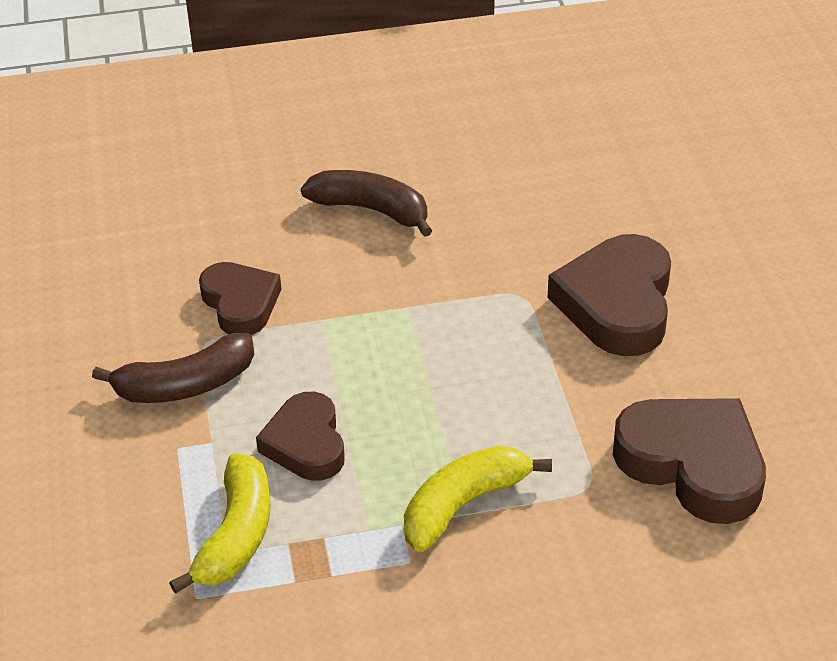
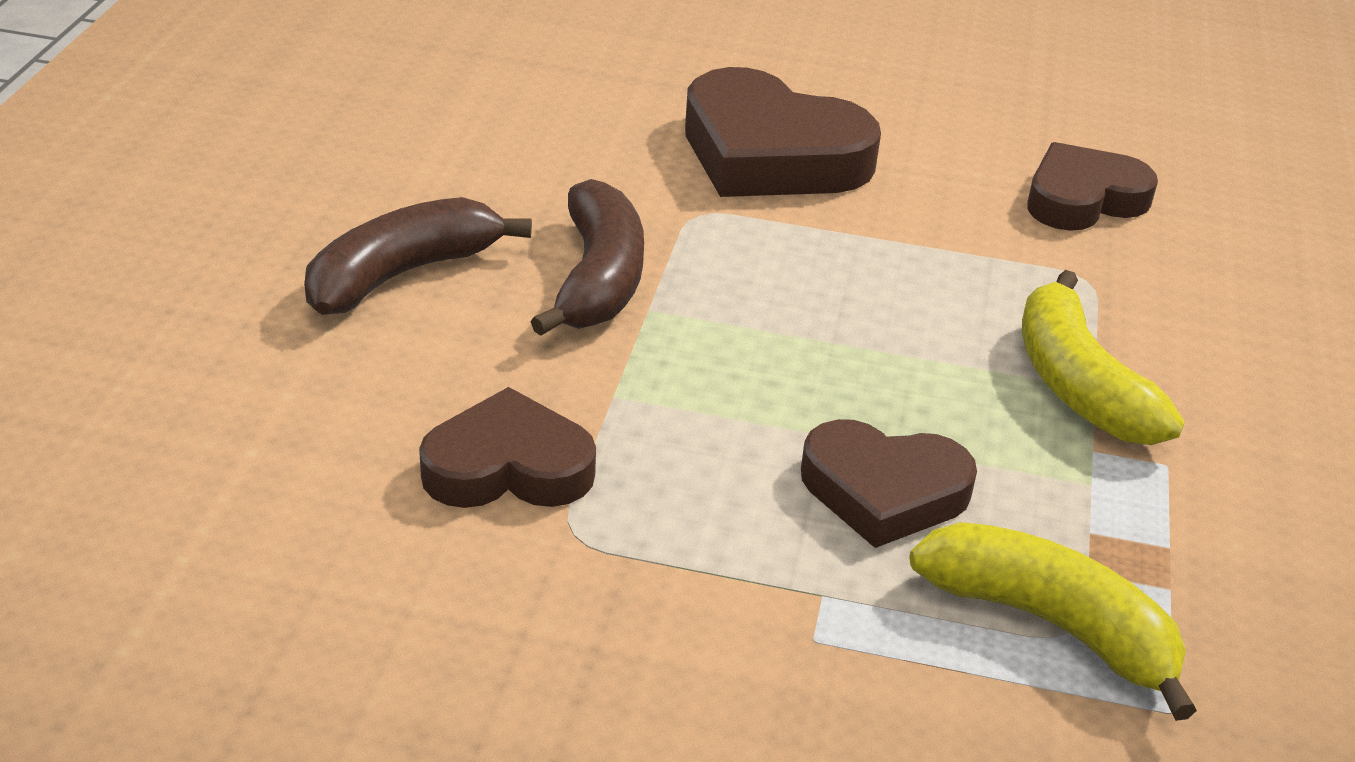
camera: 70 degrees left, 5 degrees down
brown banana [92,333,254,403] -> brown banana moved to [530,179,644,336]
brown heart [613,398,766,524] -> brown heart [1027,142,1158,231], size x0.64

